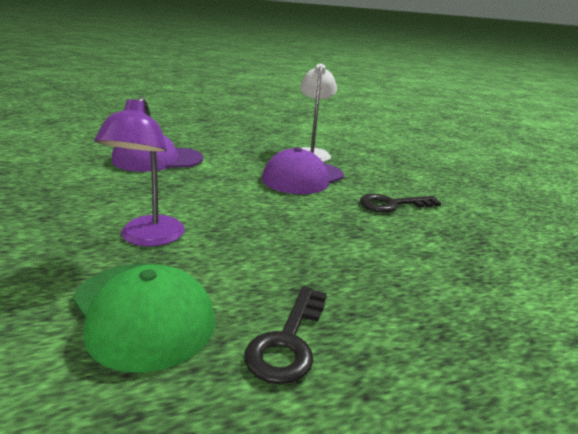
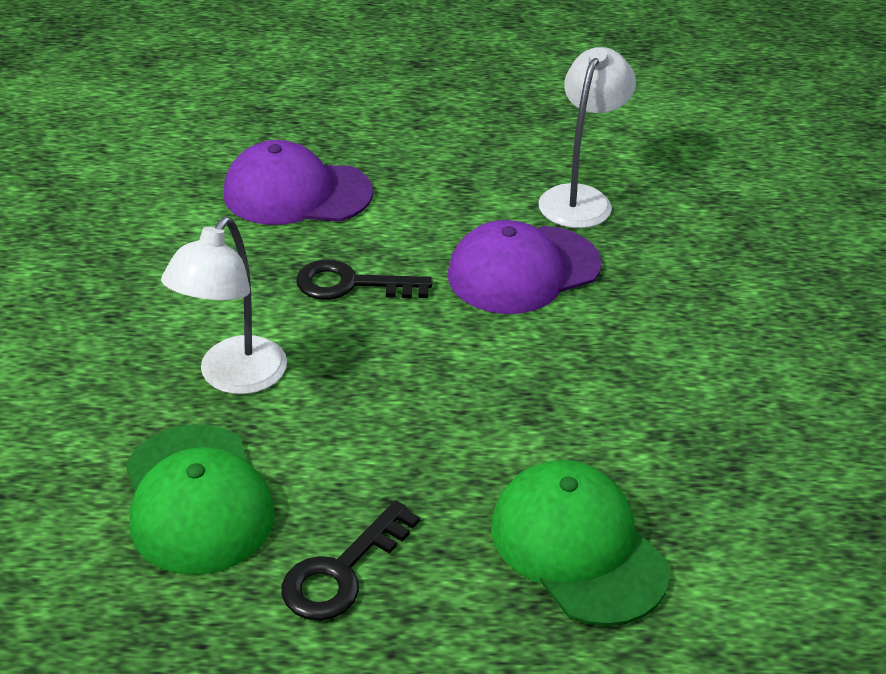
camera: 20 degrees right, 15 degrees up
purple lamp [94,97,185,246] -> white lamp [161,217,287,394]
black key [360,194,441,212] -> black key moved to [296,259,433,300]
none -> green cap [491,460,670,626]

